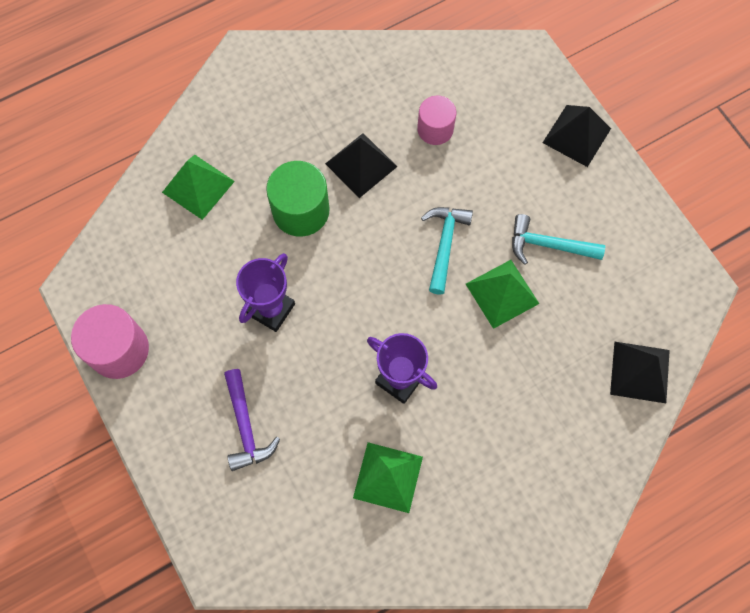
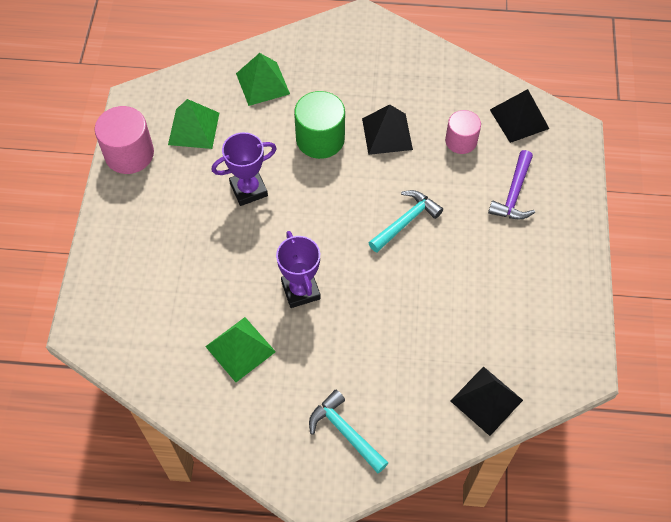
camera: 35 degrees right, 10 degrees down
purple hammer [224,369,280,471] -> purple hammer moved to [488,150,535,220]
green pyramid [466,260,539,329] -> green pyramid moved to [168,99,219,149]
turquoise hammer [512,214,605,265] -> turquoise hammer moved to [309,390,388,473]
black pyramid [543,105,611,167] -> black pyramid moved to [490,89,549,143]

